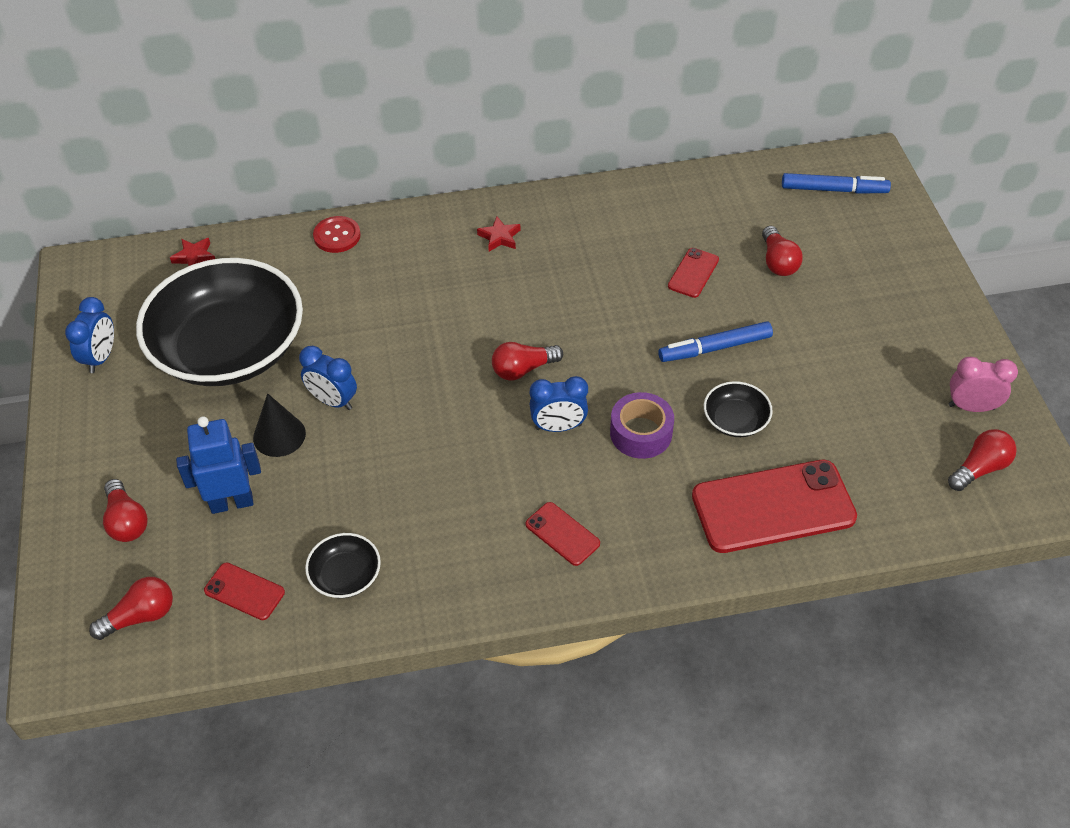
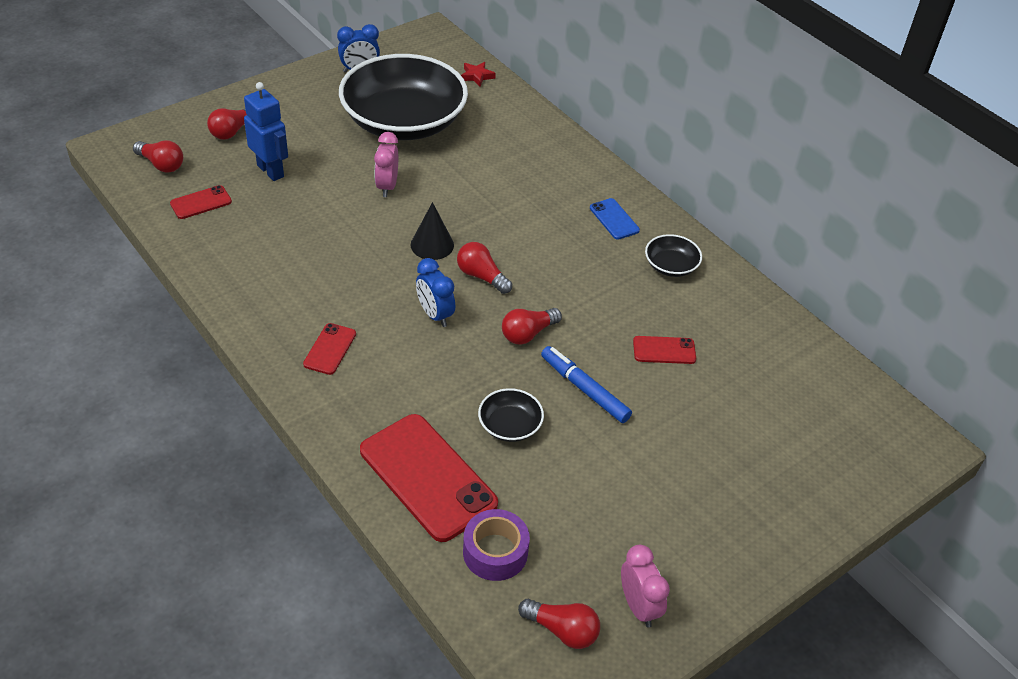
camera: 60 degrees right, 5 degrees down
red phone [204,563,285,620] -> red phone turned 60 degrees clockwise [170,185,232,219]
black cone [253,393,306,457] -> black cone moved to [411,202,454,260]
blue clock [299,346,357,410] -> pink clock [374,132,398,197]
black bowl [305,533,381,598] -> black bowl moved to [645,234,702,277]
red button [313,216,361,253] -> none
red star [477,216,520,252] -> blue phone [590,198,640,240]
purple tape [610,392,674,459] -> purple tape moved to [463,509,530,581]
red light bulb [762,226,803,276] -> red light bulb moved to [502,308,562,345]
blue marker [782,173,891,194] -> none

